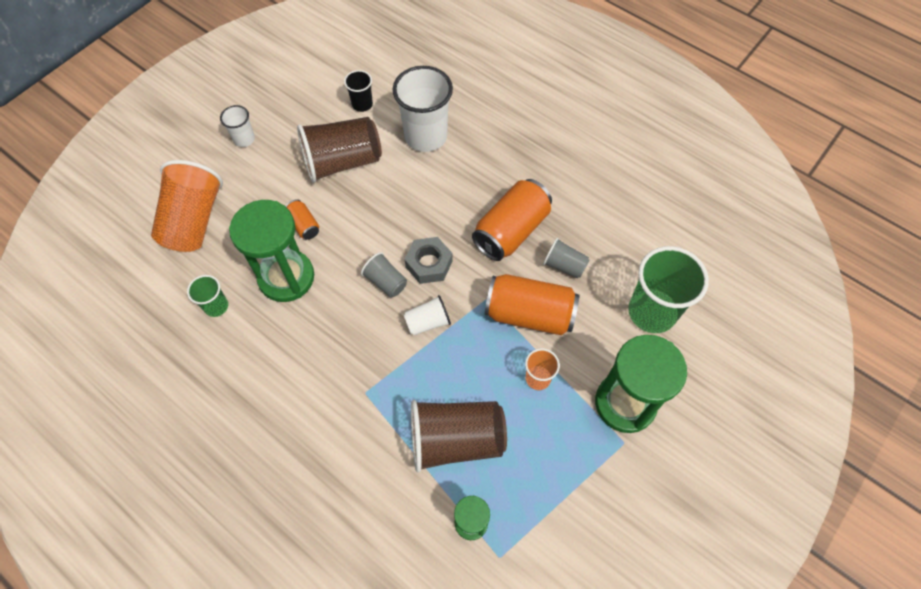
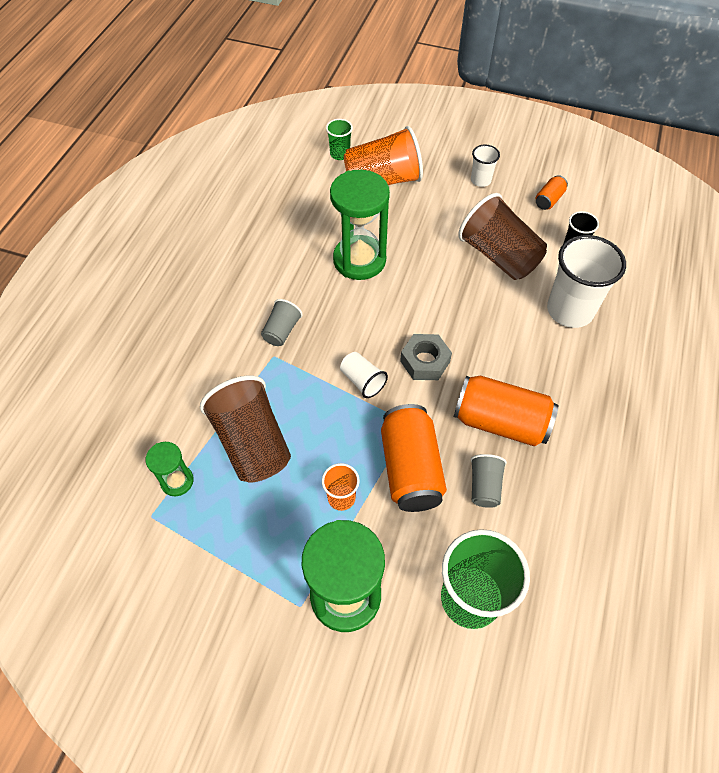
camera: 70 degrees right, 5 degrees down
green cup [187,275,228,317] -> green cup moved to [326,119,353,160]
orange can [285,199,319,240] -> orange can moved to [536,175,568,210]
grey cup [361,252,407,297] -> grey cup moved to [261,299,303,346]

